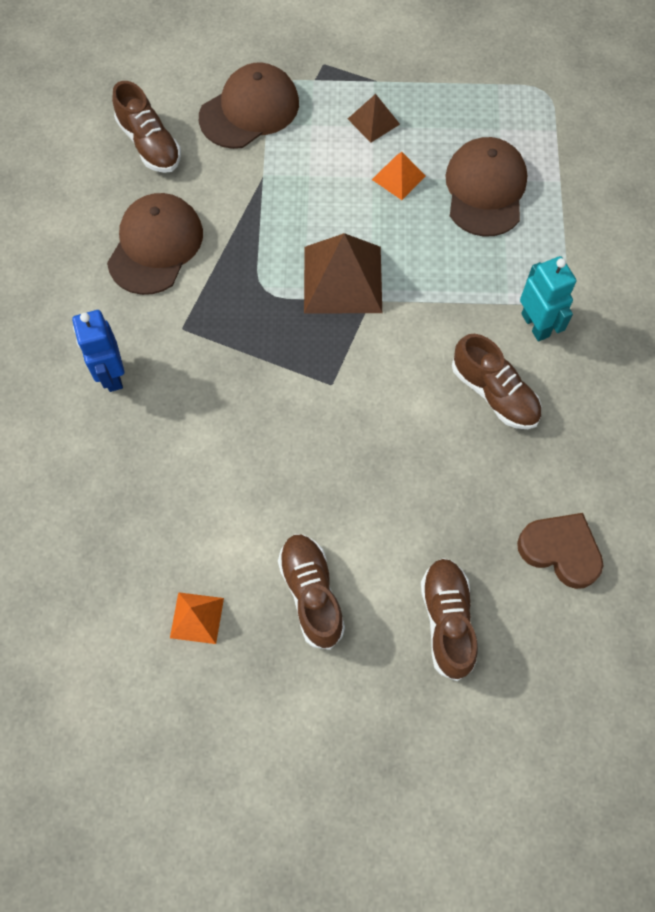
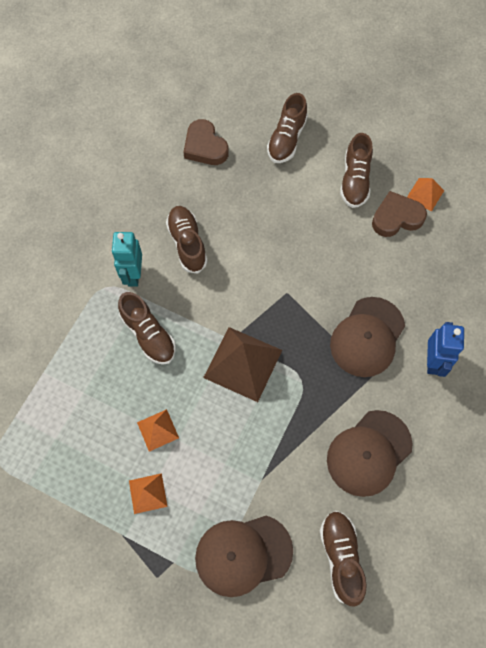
camera: 155 degrees left, 0 degrees up
brown pyramid [348,94,400,143] -> orange pyramid [129,473,168,514]
brown cap [445,137,527,237] -> brown cap moved to [330,297,405,377]
none -> brown shoe [118,292,176,365]
none -> brown heart [372,191,427,237]

